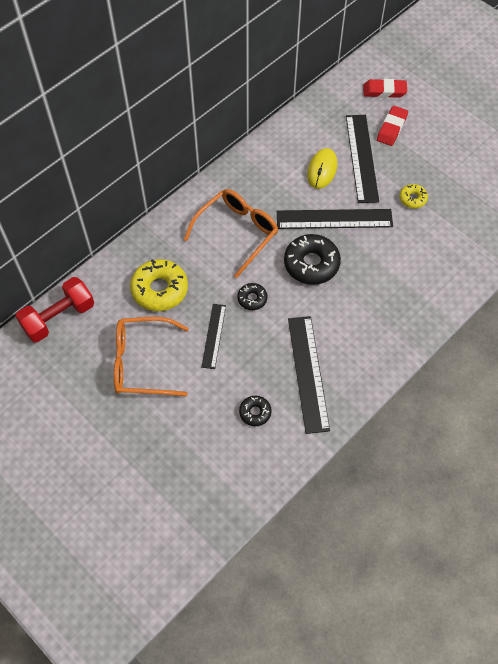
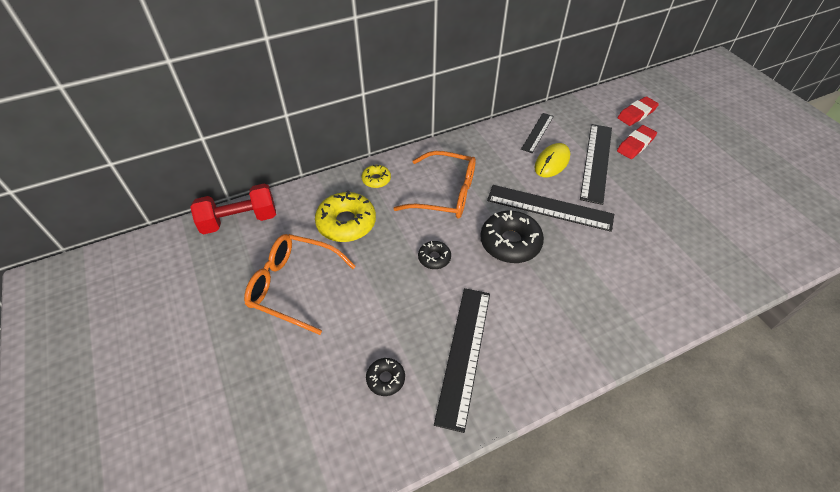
camera: 20 degrees right, 10 degrees down
orange glasses [184,189,278,278] -> orange glasses turned 45 degrees clockwise [393,151,476,218]
black ruler [201,304,226,369] -> black ruler moved to [521,113,554,153]
red eraser [363,79,407,98] -> red eraser turned 60 degrees counterclockwise [617,96,659,126]
yellow donut [399,184,428,208] -> yellow donut moved to [362,165,391,188]

